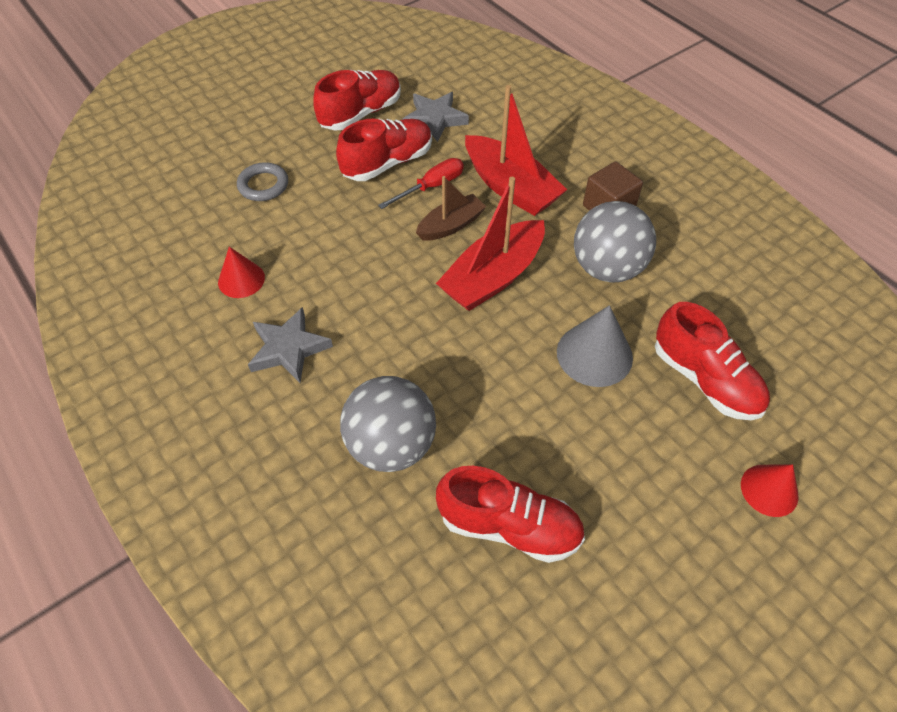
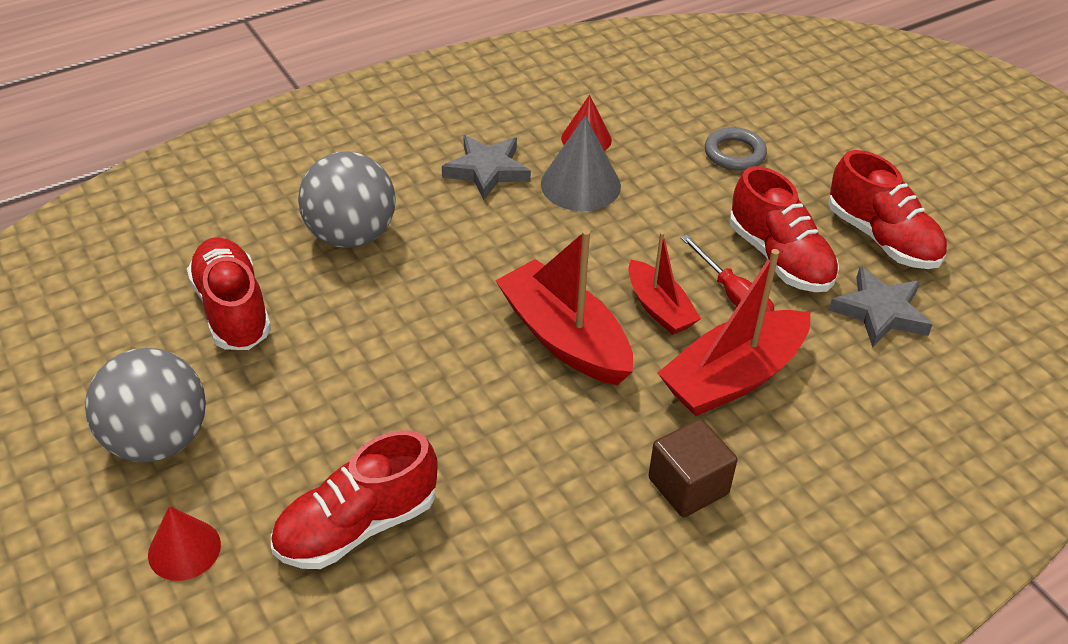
camera: 95 degrees right, 10 degrees down
brown boat [416,176,486,241] -> red boat [628,232,701,335]
red shoe [436,466,585,563] -> red shoe turned 135 degrees clockwise [187,237,271,350]
grey cone [557,305,633,387] -> grey cone moved to [541,116,621,211]
grey ball [574,201,656,283] -> grey ball moved to [85,348,206,462]

